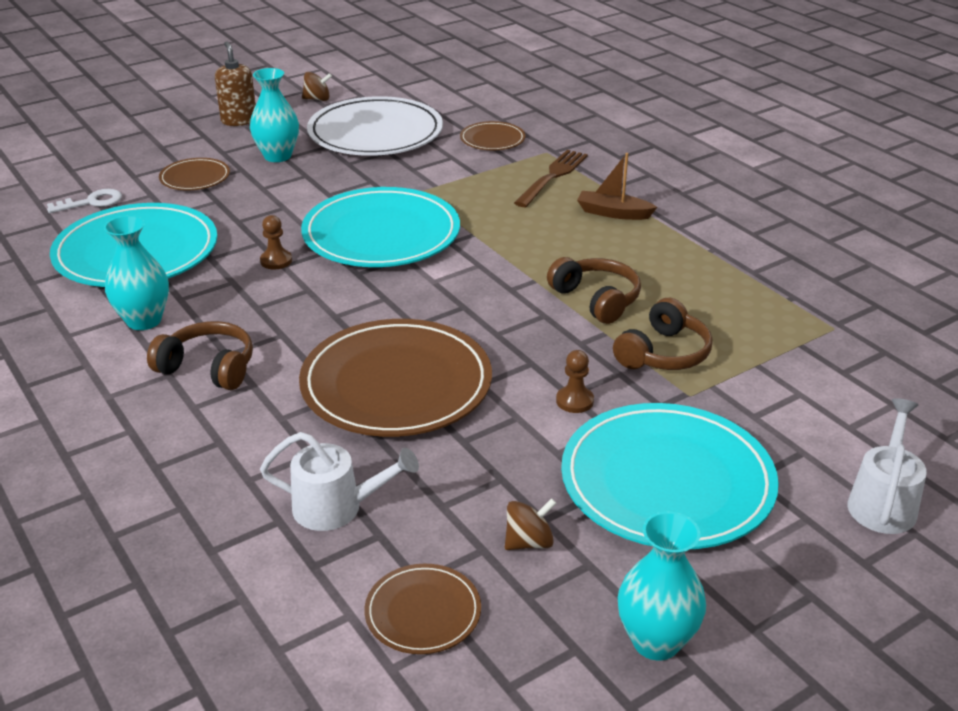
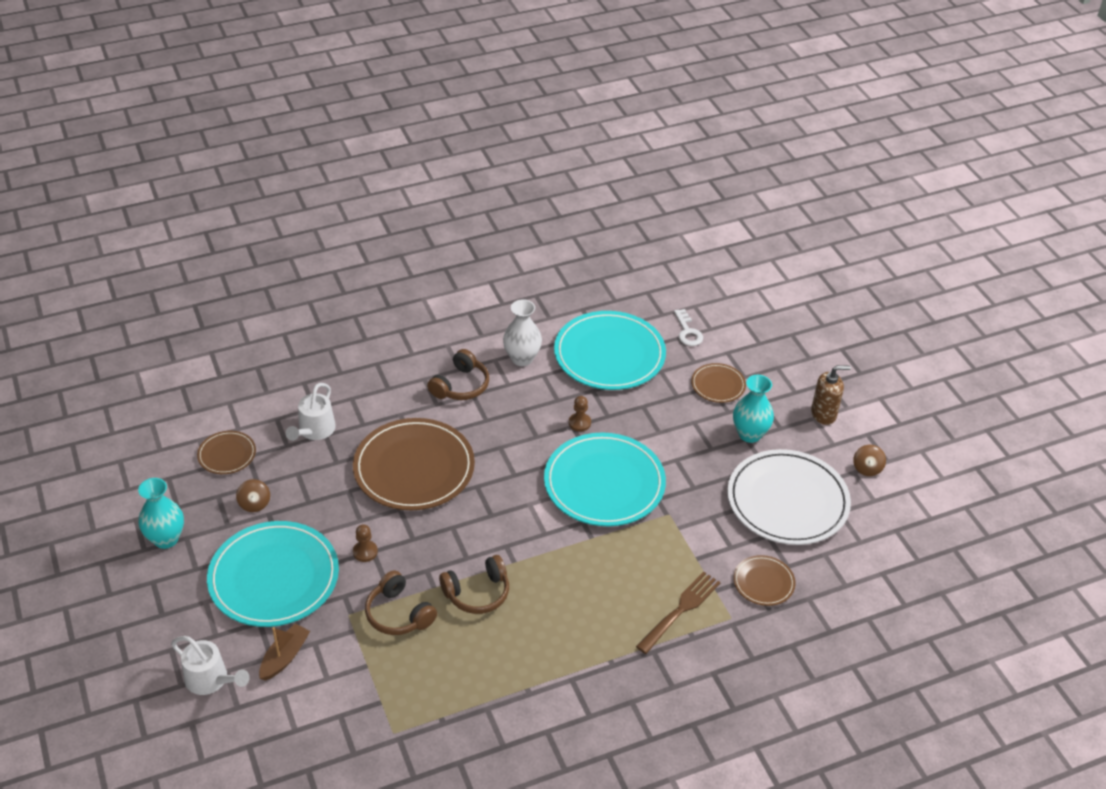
camera: 100 degrees right, 10 degrees up
turquoise vase [104,215,169,330] -> white vase [503,299,542,366]
brown fork [514,150,588,207] -> brown fork turned 90 degrees counterclockwise [636,572,721,654]
brown boat [577,153,657,220] -> brown boat moved to [259,623,310,681]

